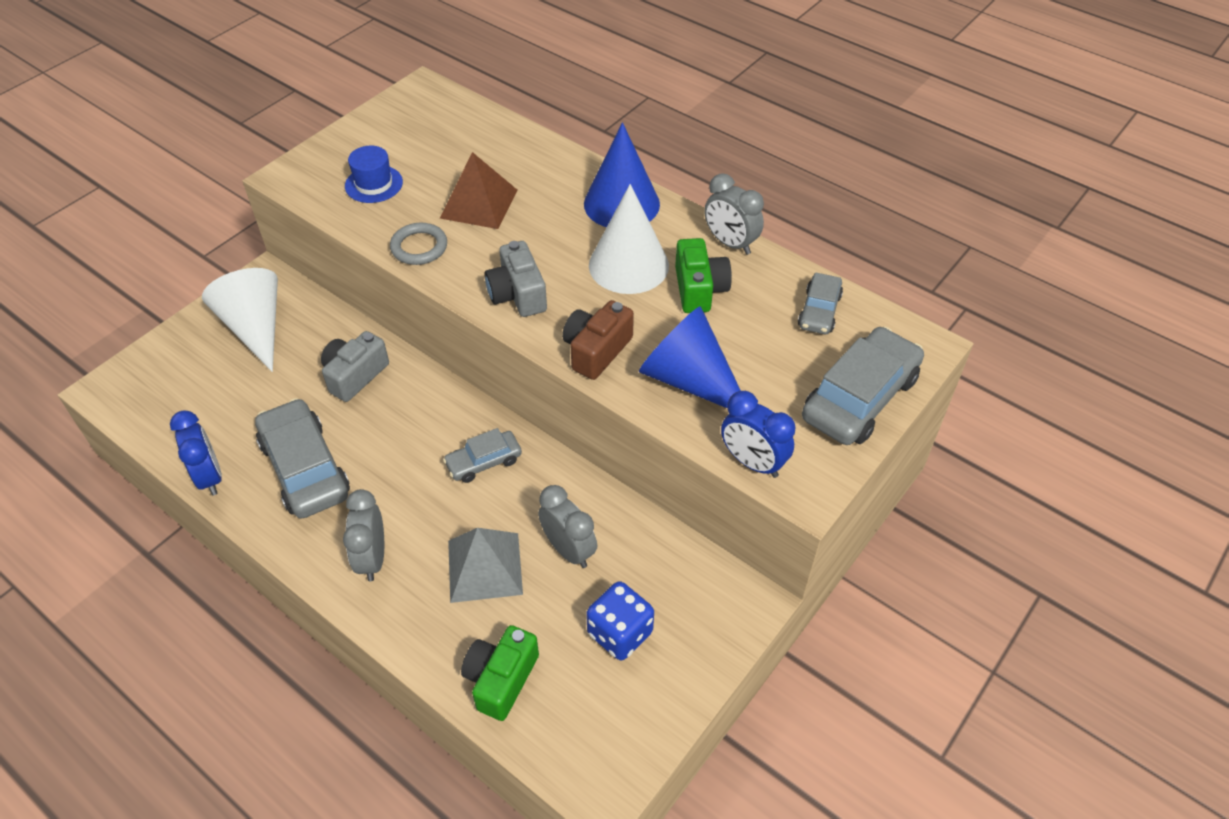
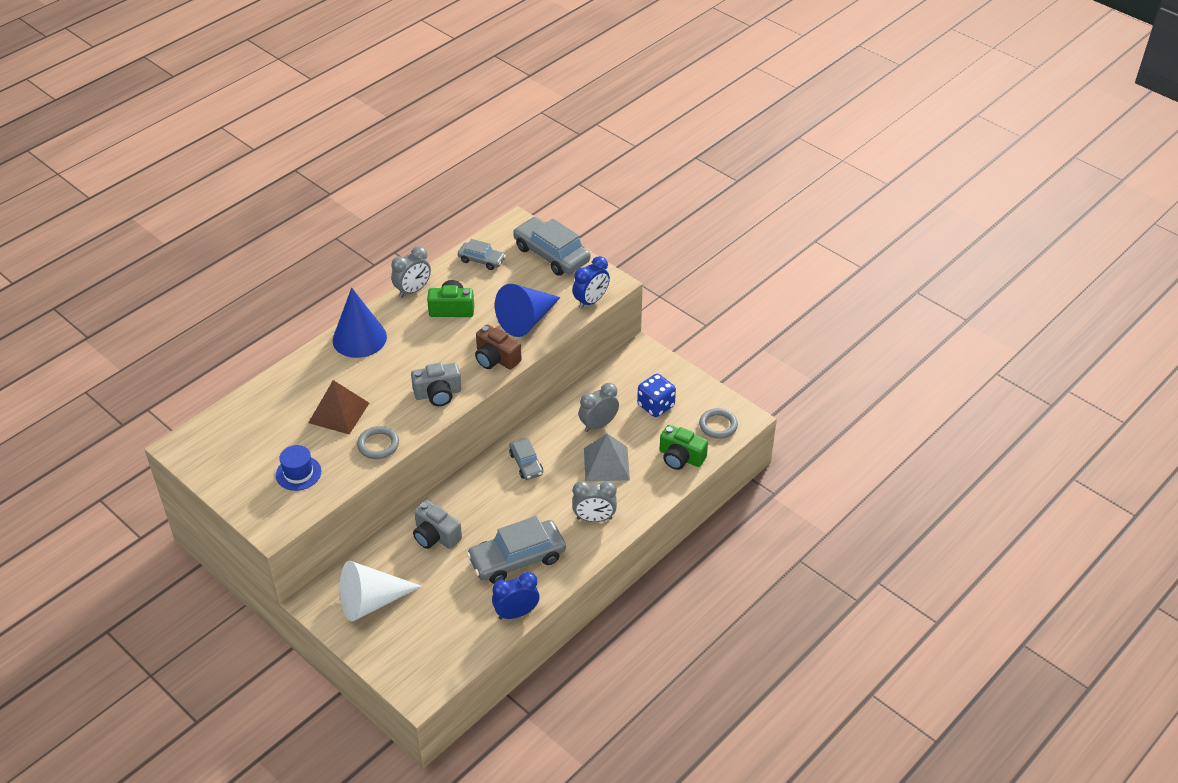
camera: 85 degrees left, 5 degrees down
white cone [589,184,669,294] -> none
none -> grey ring [699,408,738,439]

